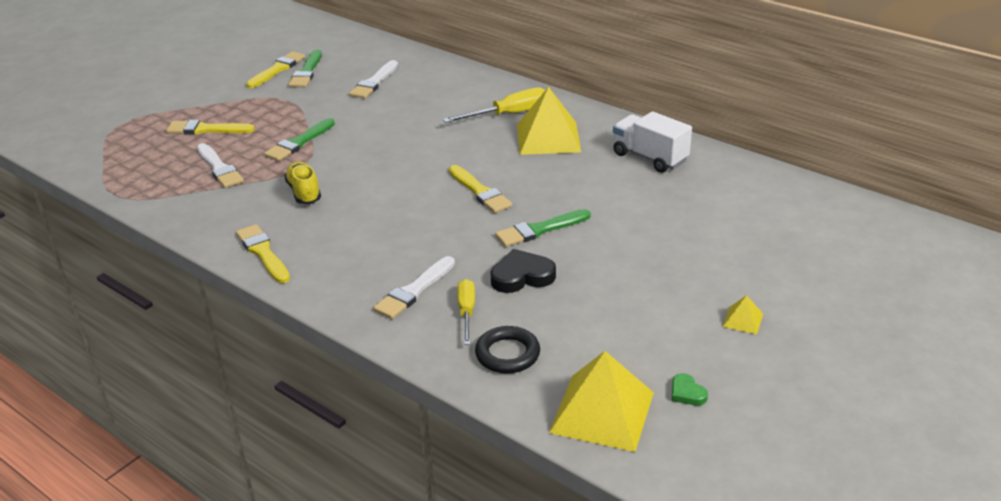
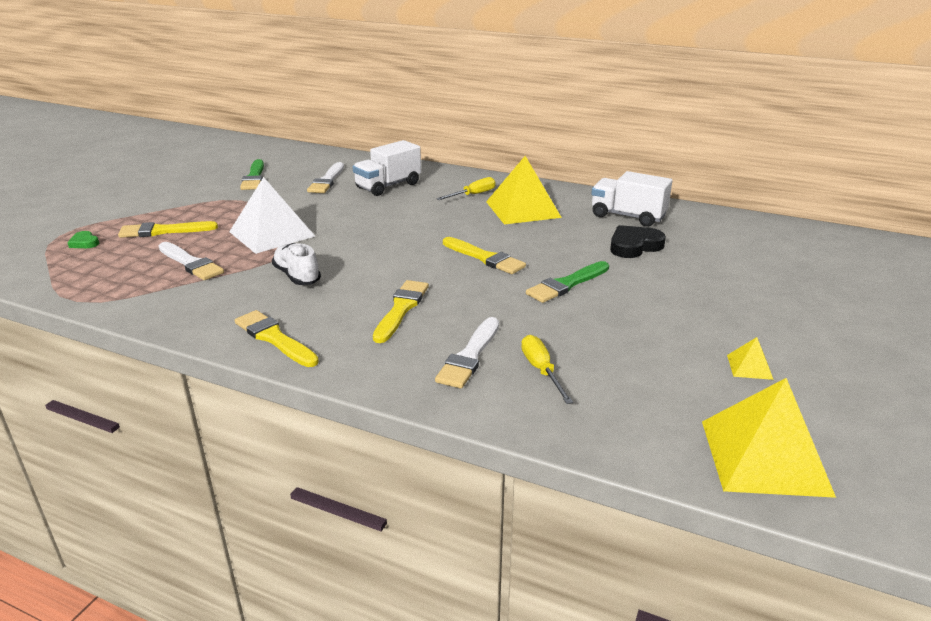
camera: 15 degrees left, 5 degrees down
yellow brush [246,51,306,88] -> yellow brush moved to [373,280,429,343]
green brush [264,118,335,161] -> white pyramid [229,177,315,254]
yellow shoe [284,162,321,204] -> white shoe [272,243,321,285]
yellow screwdriver [443,88,545,123] -> yellow screwdriver [437,177,496,200], size x0.66
black ring [475,326,540,374] -> none
black heart [490,249,556,293] -> black heart moved to [610,225,666,258]
green heart [672,373,708,406] -> green heart moved to [67,231,99,248]
yellow pyramid [723,295,763,334] -> yellow pyramid moved to [727,337,774,380]
none -> white truck [353,140,421,196]

